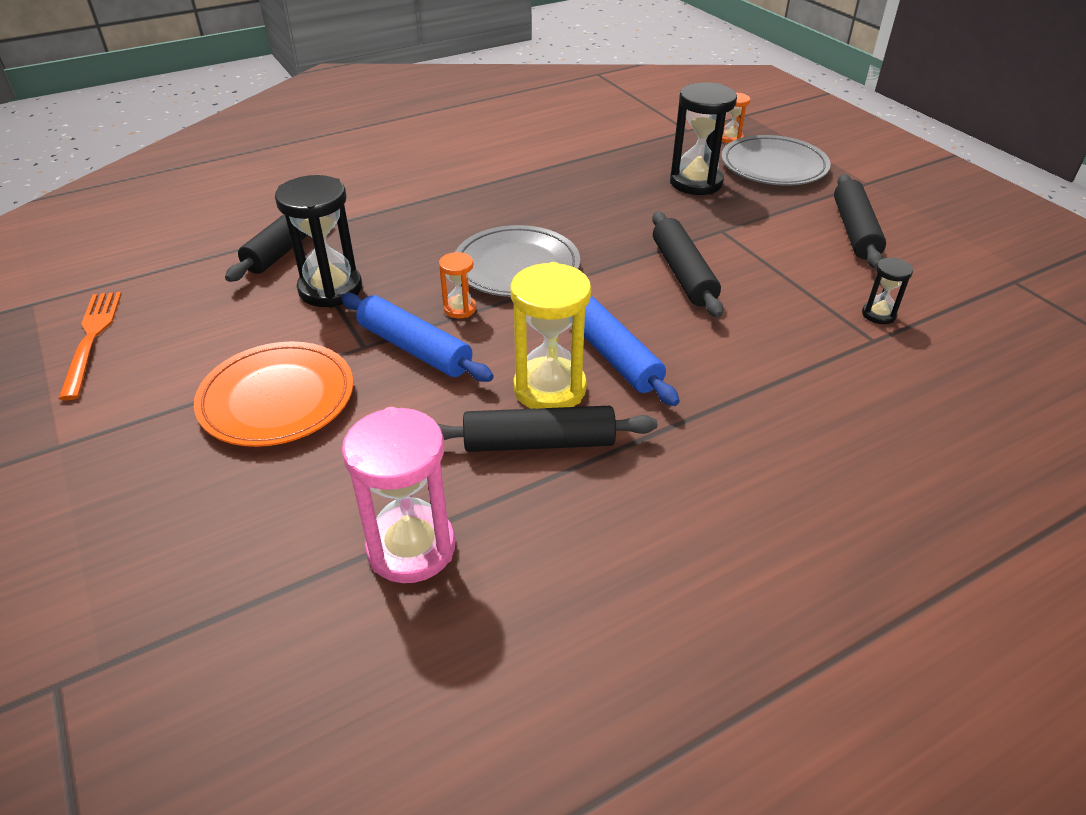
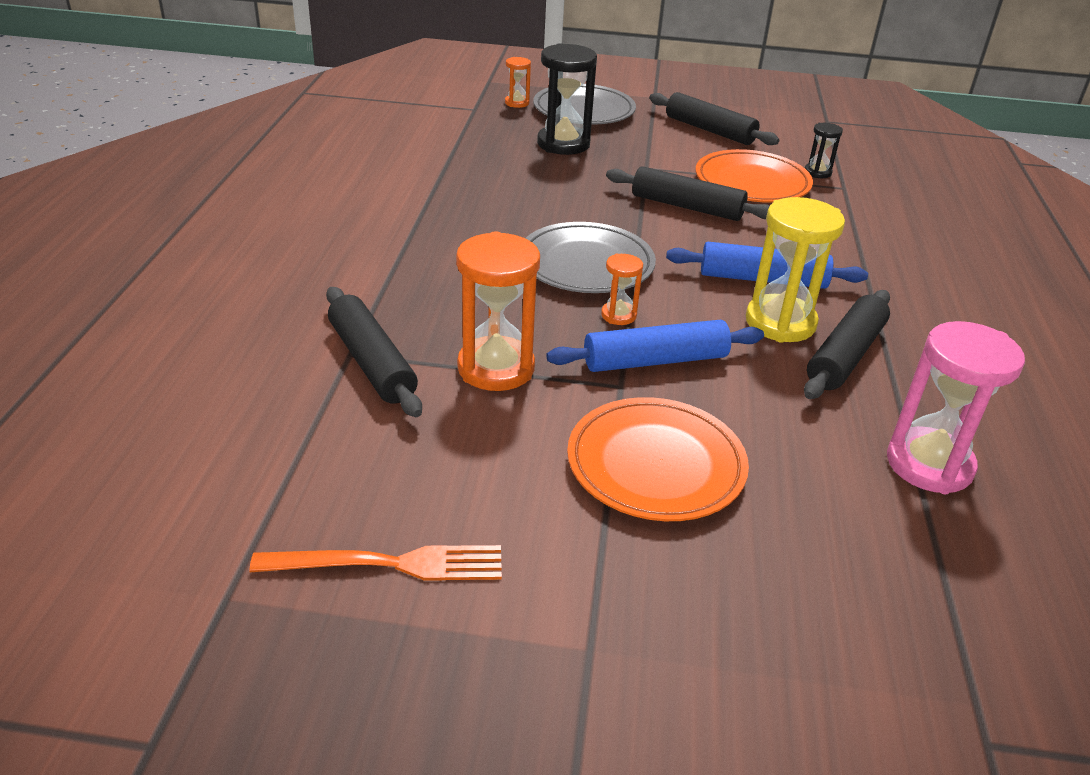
camera: 55 degrees left, 5 degrees down
orange fork [59,292,122,400] -> orange fork turned 150 degrees clockwise [250,545,502,581]
black hourglass [275,175,362,308] -> orange hourglass [456,231,540,391]
none -> orange plate [695,149,813,203]

